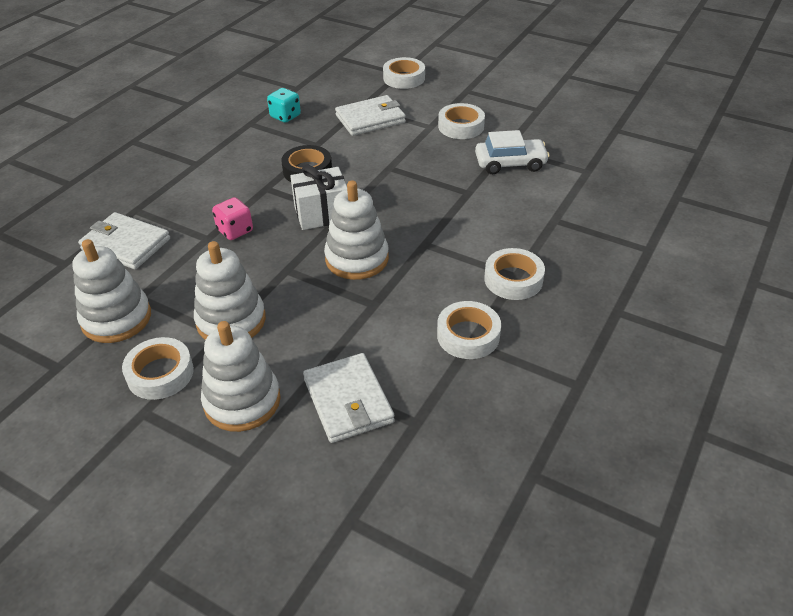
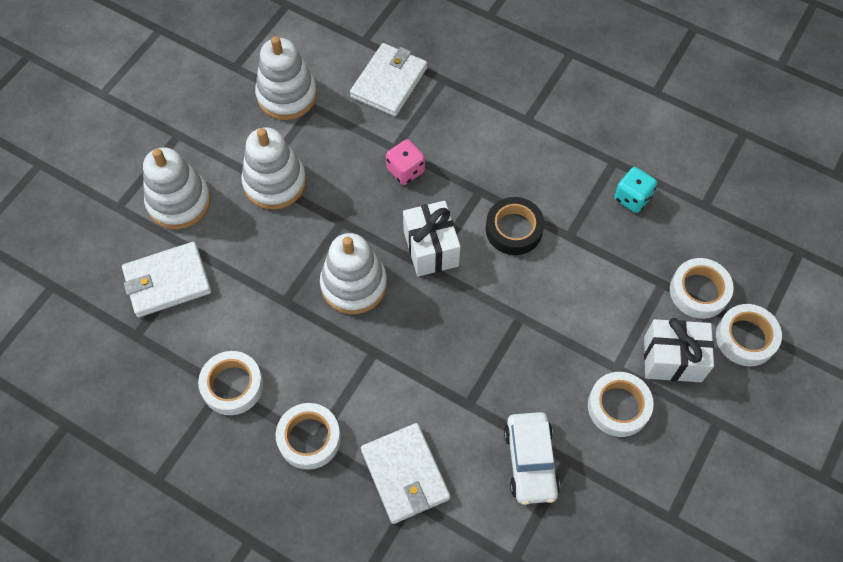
camera: 90 degrees right, 20 degrees up
white tape [122,337,194,400] -> white tape moved to [670,258,734,319]
white wallet [335,95,406,136] -> white wallet moved to [361,423,450,524]
none -> white gift [644,318,714,382]

